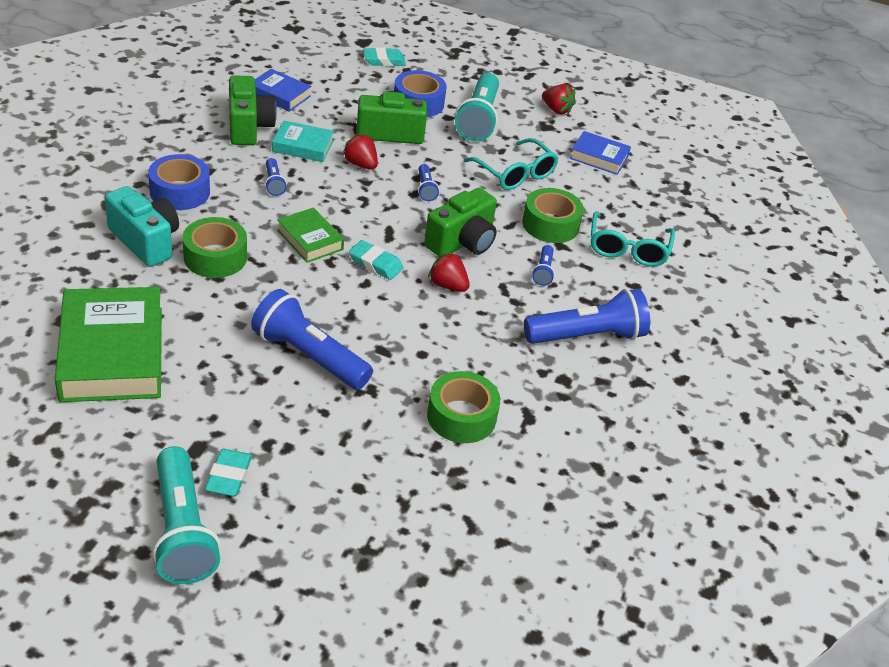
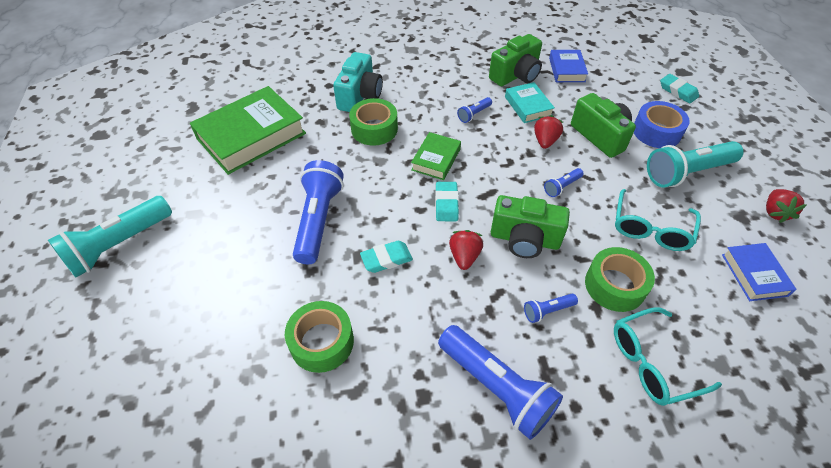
camera: 65 degrees right, 10 degrees up
blue tape [148,154,210,210] -> none
turquoise eraser [205,449,252,496] -> turquoise eraser moved to [360,241,413,273]

